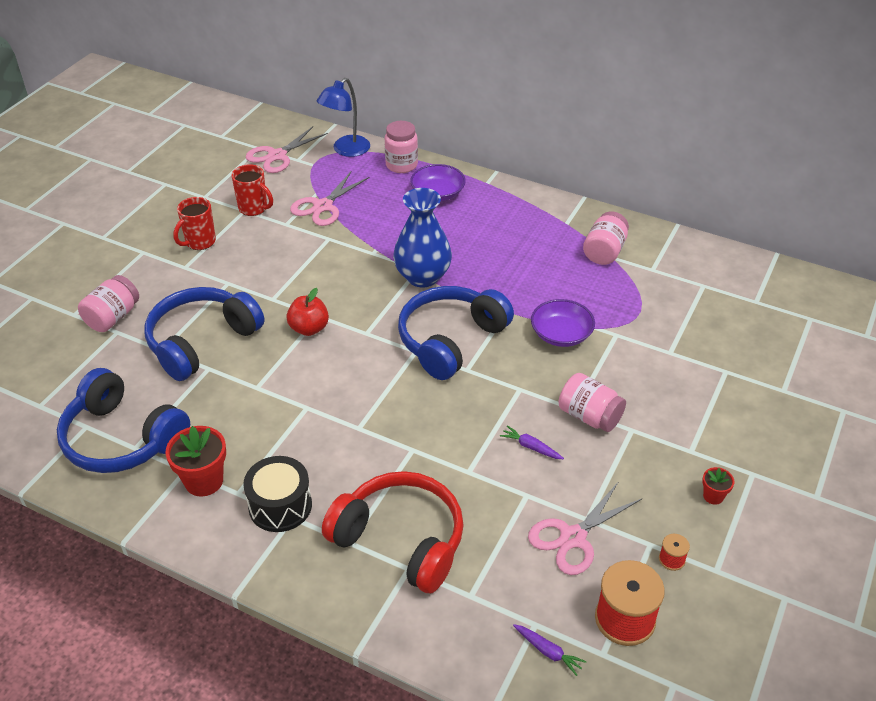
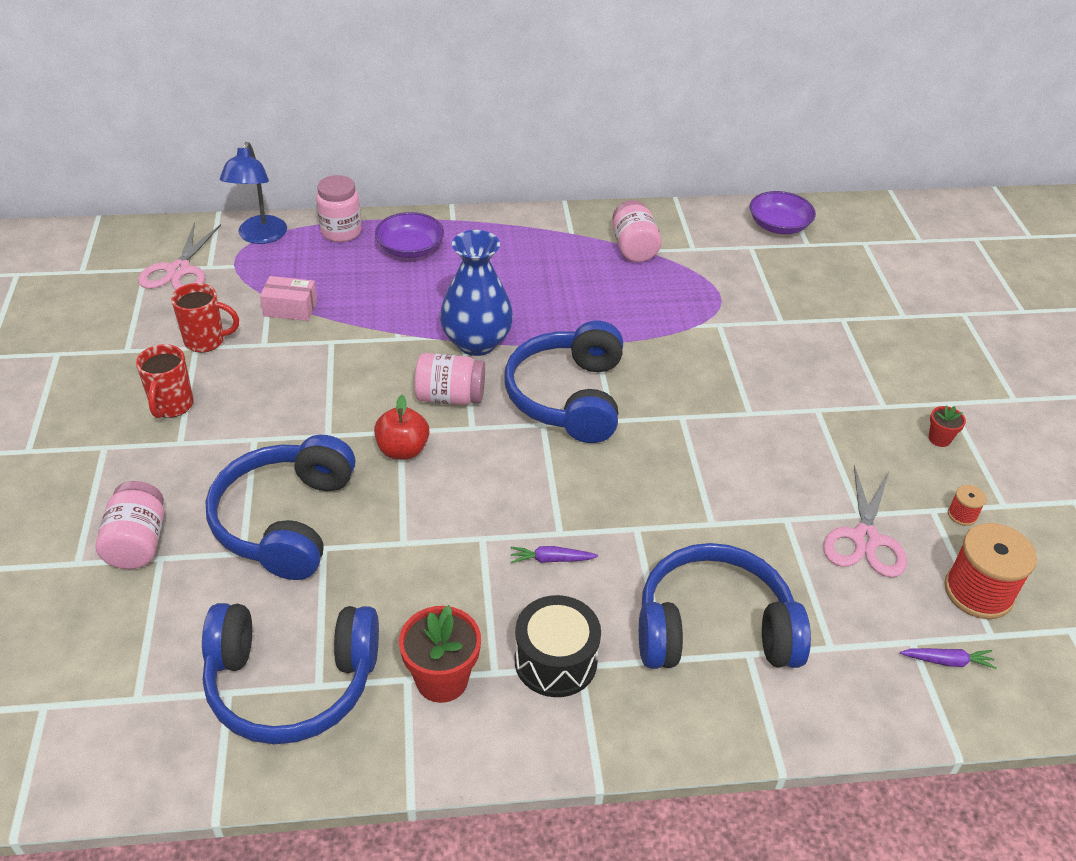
camera: 35 degrees left, 0 degrees up
pink scissors [290,171,369,226] -> pink box [260,276,317,321]
red headphones [322,471,464,593] -> blue headphones [639,543,811,669]
purple carrot [500,425,564,459] -> purple carrot moved to [511,546,598,563]
purple bowl [531,299,595,347] -> purple bowl moved to [750,191,816,234]
pink jar [559,373,626,432] -> pink jar moved to [414,353,485,405]

